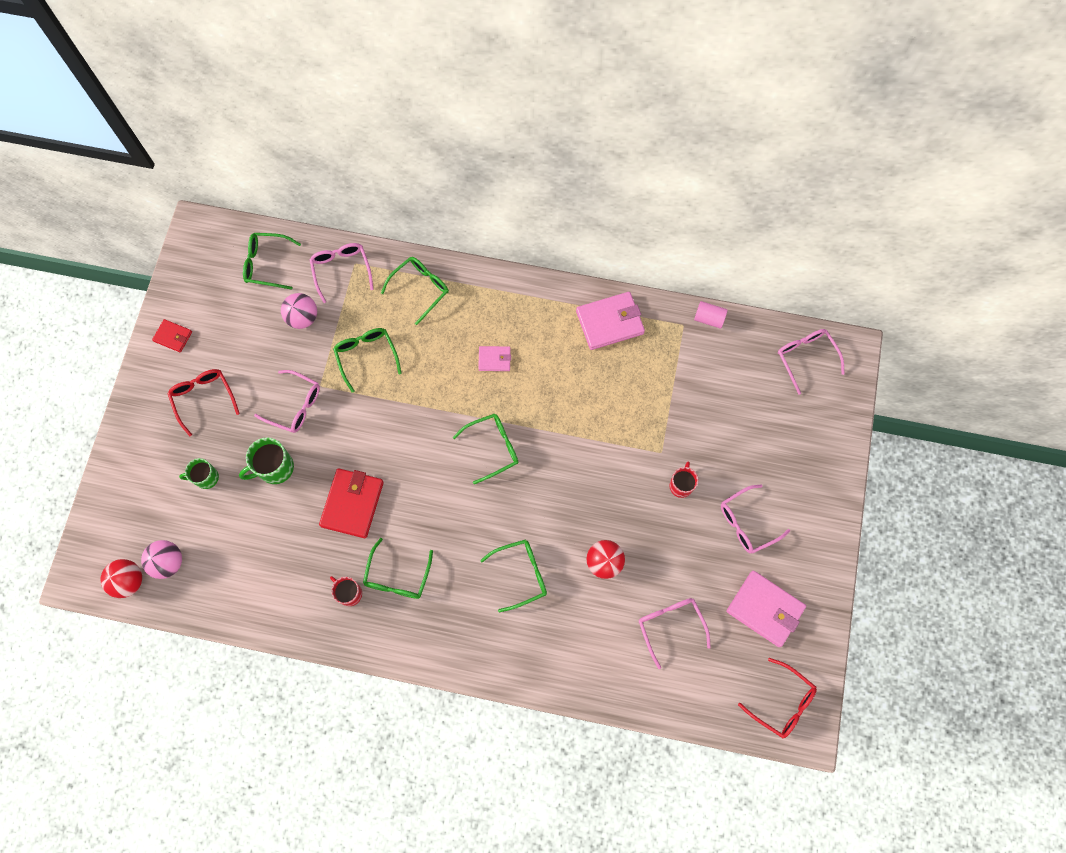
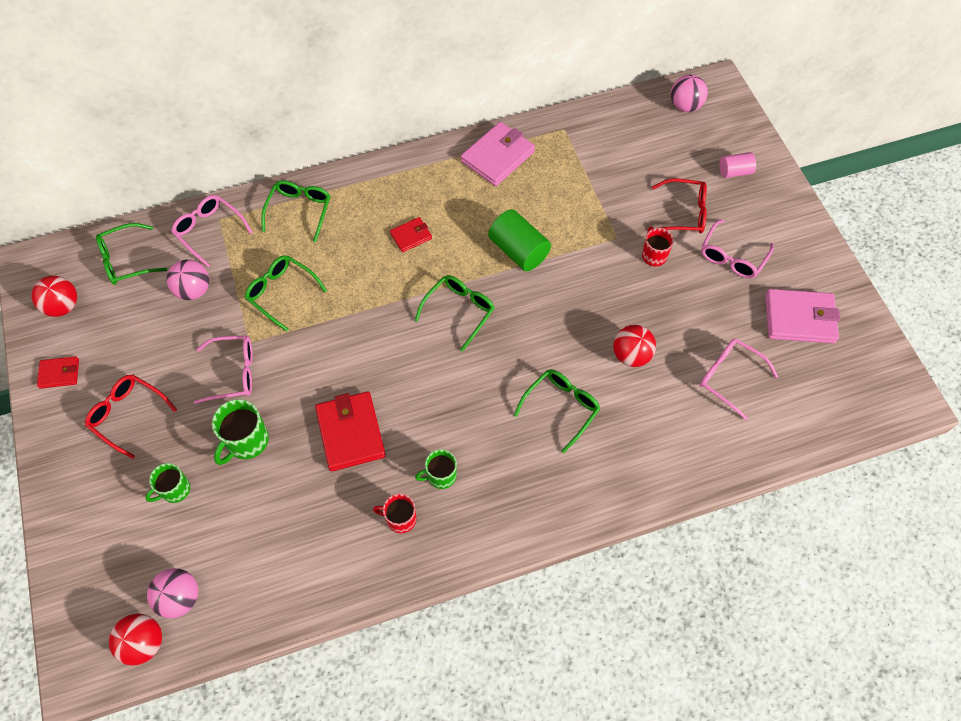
camera: 30 degrees left, 10 degrees down
green glasses [363,538,433,599] -> green mug [415,449,457,489]
pink wallet [478,346,511,371] -> red wallet [390,217,432,252]
pink cylinder [694,301,728,329] -> pink cylinder moved to [720,152,756,178]
red glasses [738,658,817,738] -> red glasses moved to [652,179,707,234]
pink glasses [778,329,845,395] -> pink ball [671,75,708,112]
none -> red ball [31,276,77,317]
none -> green cylinder [488,209,551,271]

